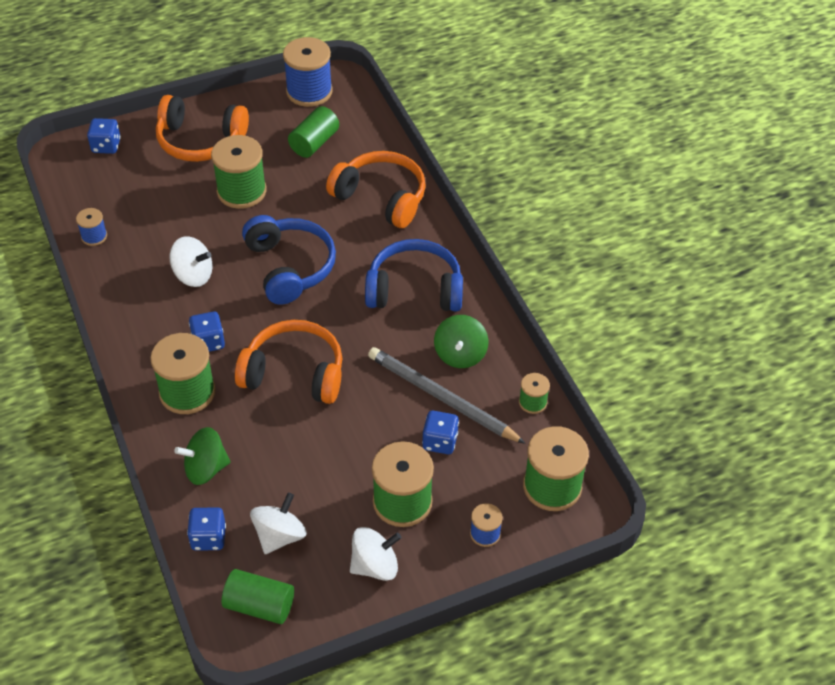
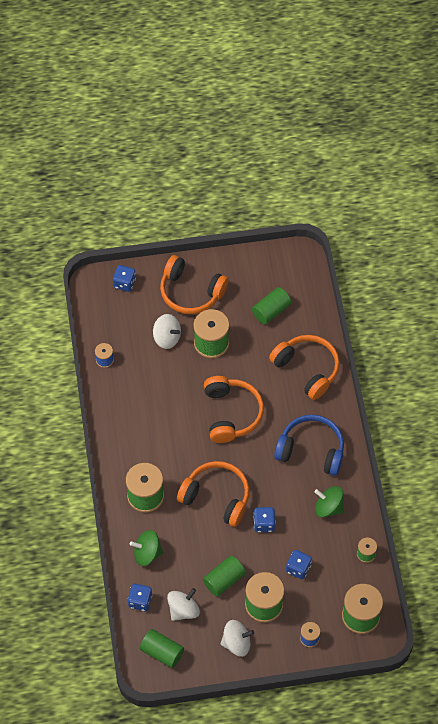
camera: 15 degrees right, 10 degrees up
white spinning top [170,236,213,287] -> white spinning top moved to [153,314,181,349]
blue dice [189,311,225,352] -> blue dice moved to [253,507,276,532]
blue headphones [242,215,336,305] -> orange headphones [204,376,264,443]
blue spool [283,37,333,107] -> none
grey pencil [368,347,526,444] -> none
green spinning top [434,315,488,368] -> green spinning top turned 90 degrees clockwise [314,486,344,518]
none -> green cylinder [203,555,246,597]

